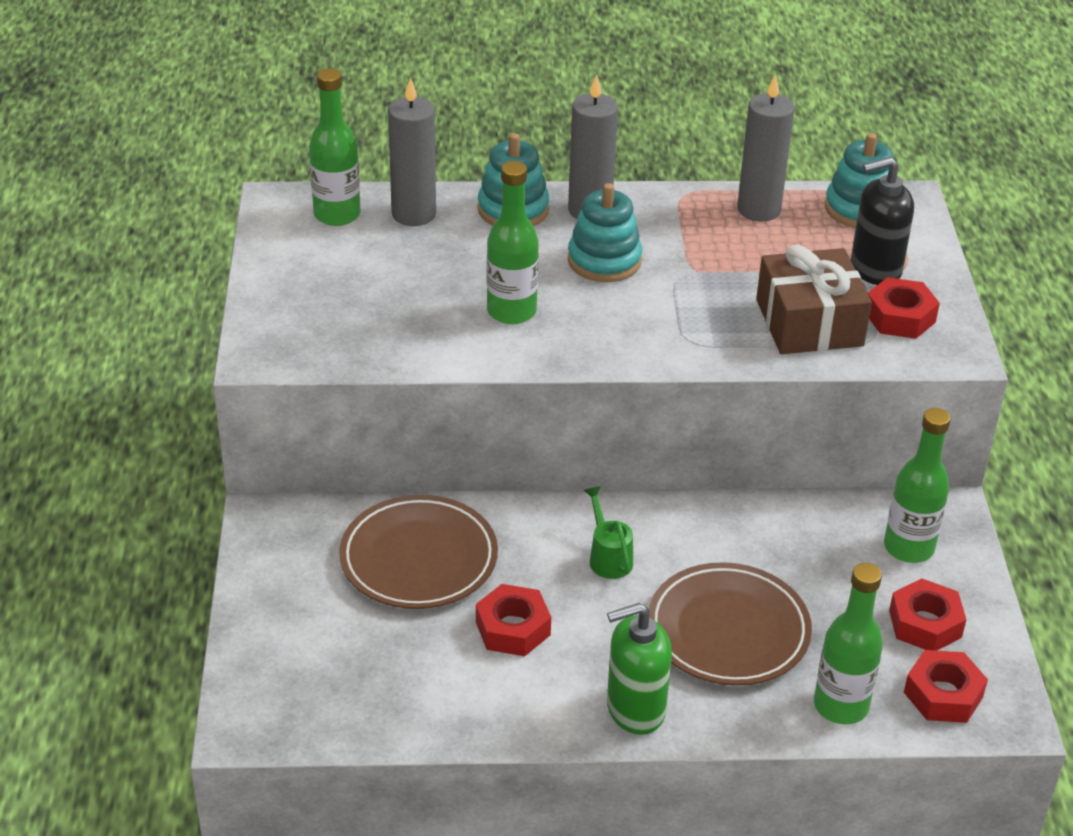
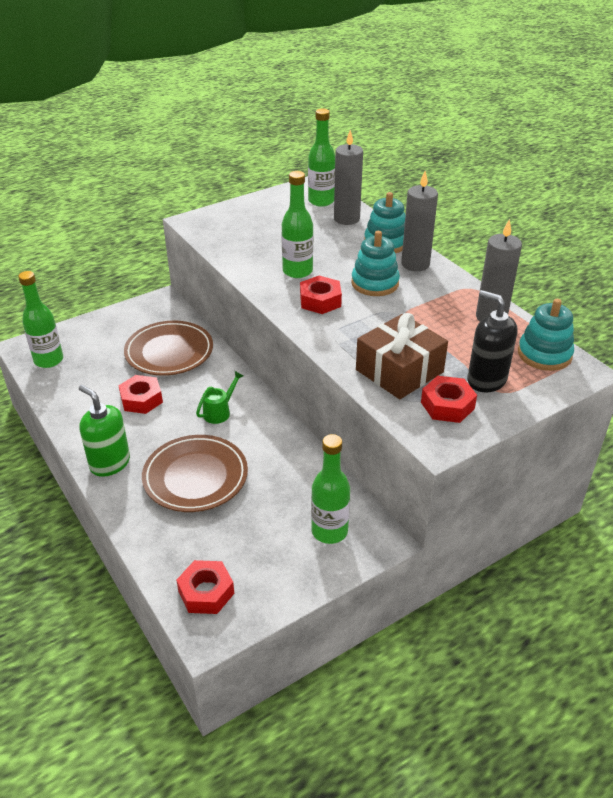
camera: 60 degrees right, 0 degrees up
green bottle [814,563,883,724] -> green bottle moved to [18,271,63,368]
red nut [889,578,966,651] -> red nut moved to [300,276,342,314]

